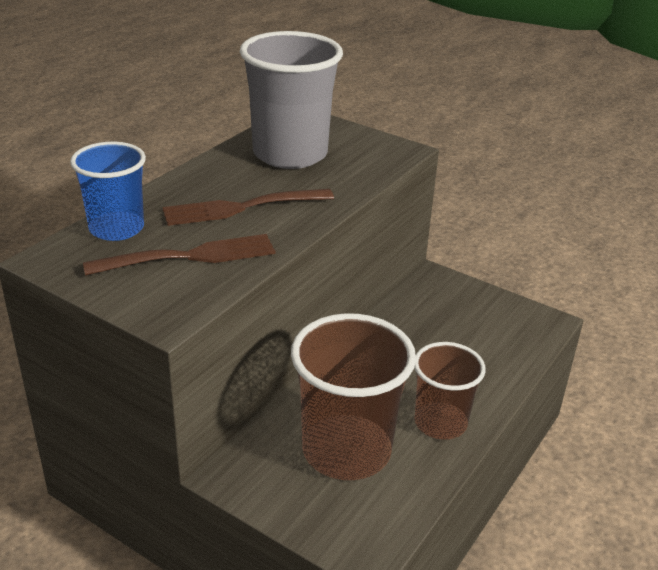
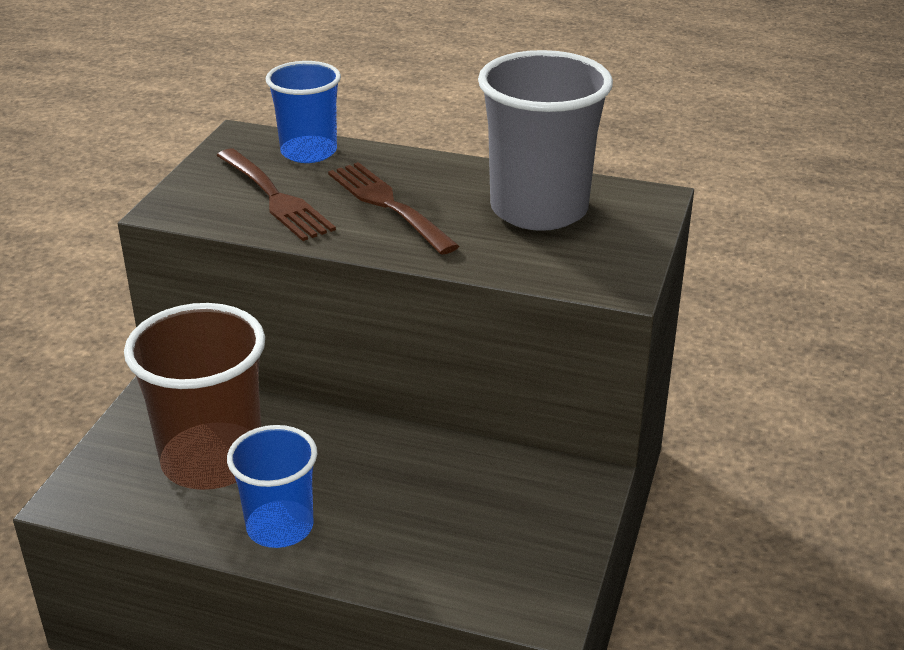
camera: 75 degrees right, 0 degrees up
brown cup [414,342,486,440] -> blue cup [227,425,317,548]

